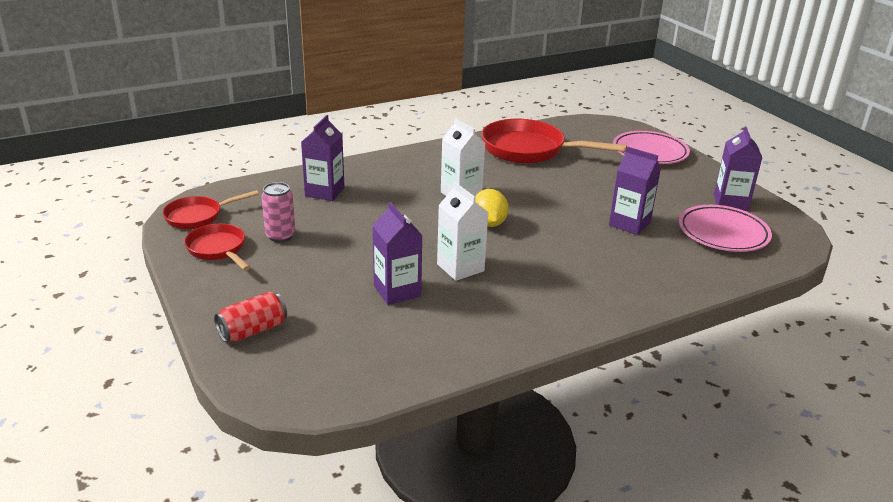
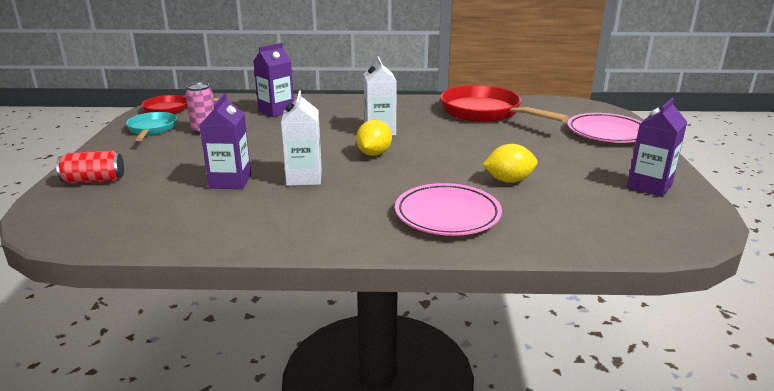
camera: 30 degrees right, 5 degrees down
red pan [184,224,251,271] -> turquoise pan [126,112,177,141]
purple carton [609,147,661,235] -> yellow lemon [483,144,538,183]
pink plate [679,205,772,252] -> pink plate moved to [395,183,502,236]

